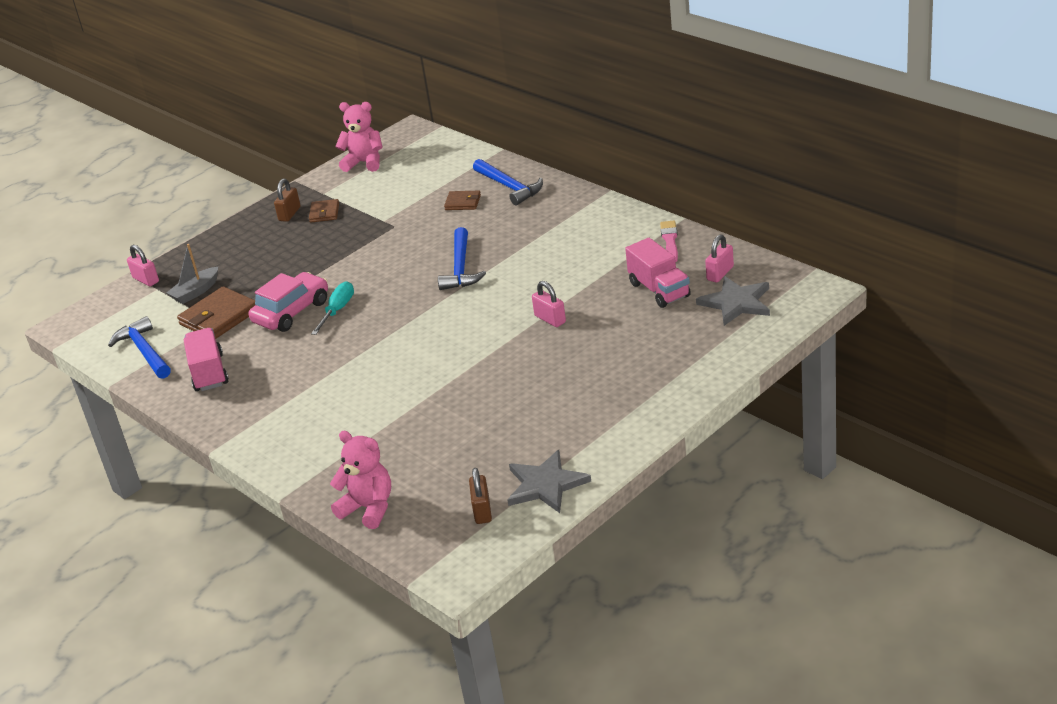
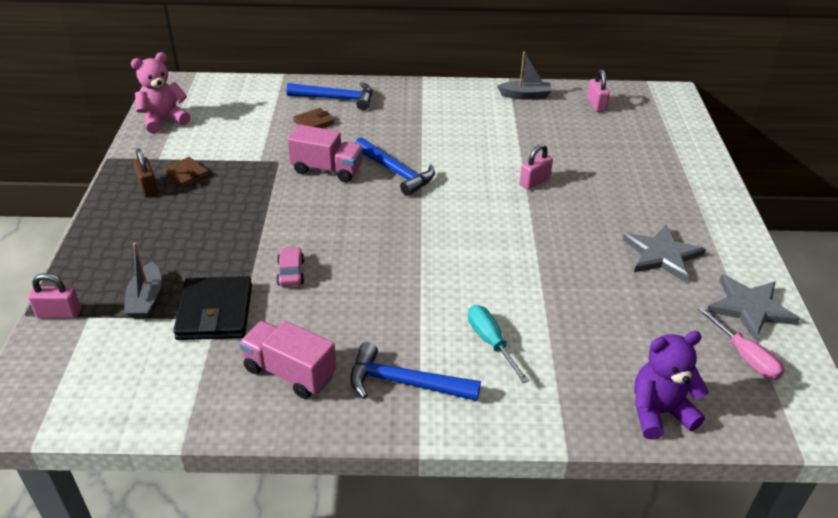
camera: 50 degrees left, 5 degrees up
blue hammer [108,316,171,379] -> blue hammer moved to [350,342,481,401]
brown wallet [177,286,255,339] -> black wallet [173,276,252,340]
pink car [249,272,328,332] -> pink car [277,247,304,286], size x0.53
turquoise screwdriver [311,281,354,335] -> turquoise screwdriver moved to [468,305,529,383]
pink teddy bear [330,431,391,529] -> purple teddy bear [634,331,709,439]
brown padlock [469,468,492,524] -> pink screwdriver [697,306,785,380]
pink padlock [532,281,566,327] -> pink padlock turned 45 degrees counterclockwise [519,144,553,190]
pink truck [625,238,691,308] -> pink truck moved to [287,124,363,182]
pink brush [660,221,678,262] -> grey boat [497,52,552,100]
grey star [696,276,770,326] -> grey star moved to [623,224,706,283]

